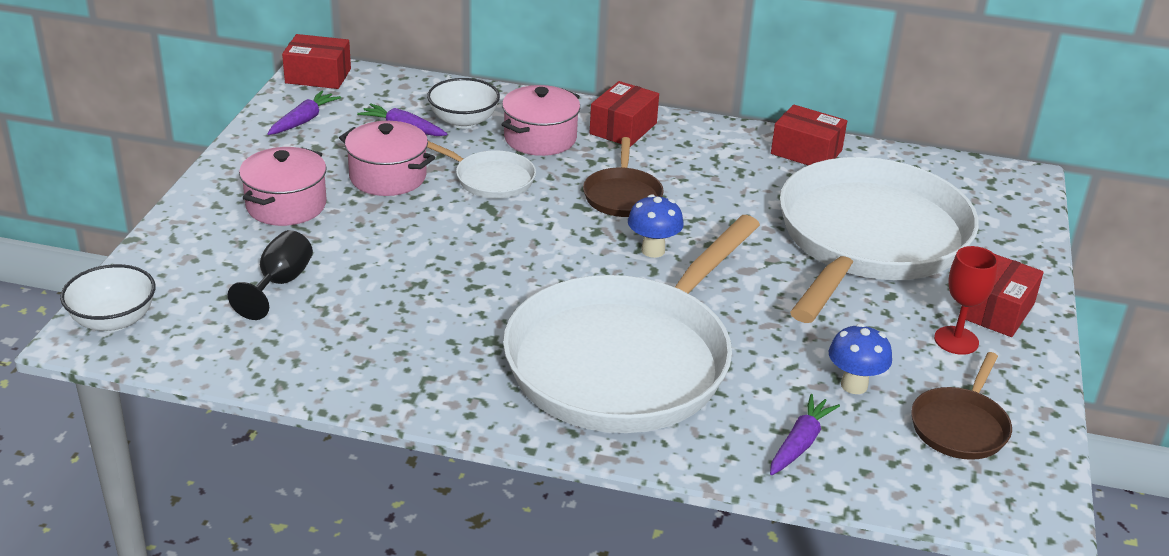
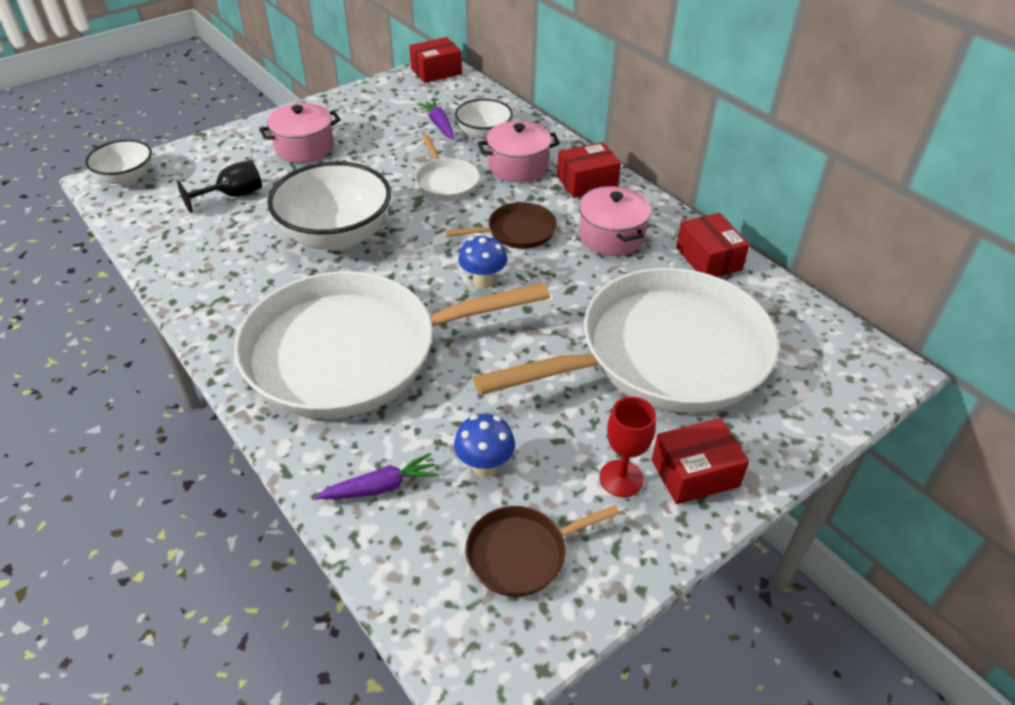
camera: 40 degrees right, 10 degrees up
purple carrot [267,91,341,135] -> none
red box [282,34,351,89] -> red box turned 75 degrees counterclockwise [409,37,462,83]
pink pot [339,121,435,196] -> pink pot moved to [579,186,651,256]
brown pan [583,137,664,217] -> brown pan turned 150 degrees counterclockwise [446,202,557,249]
none -> white bowl [267,161,391,251]

